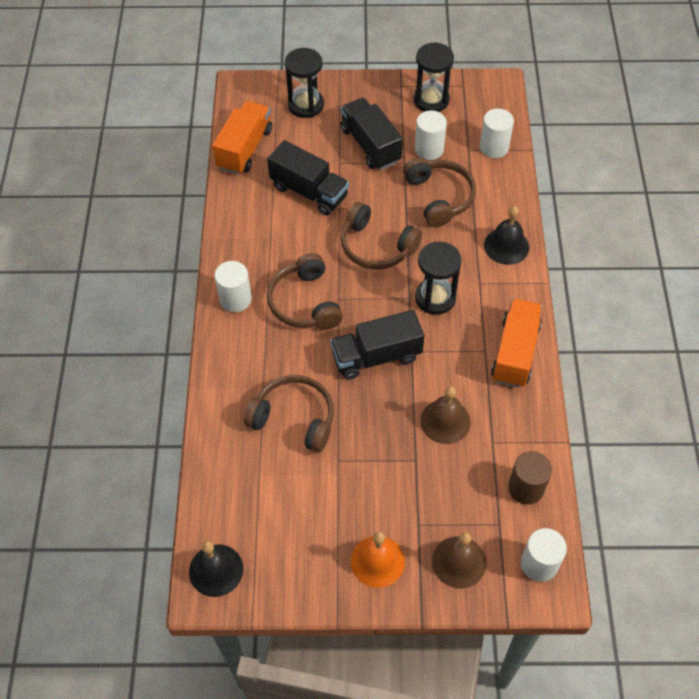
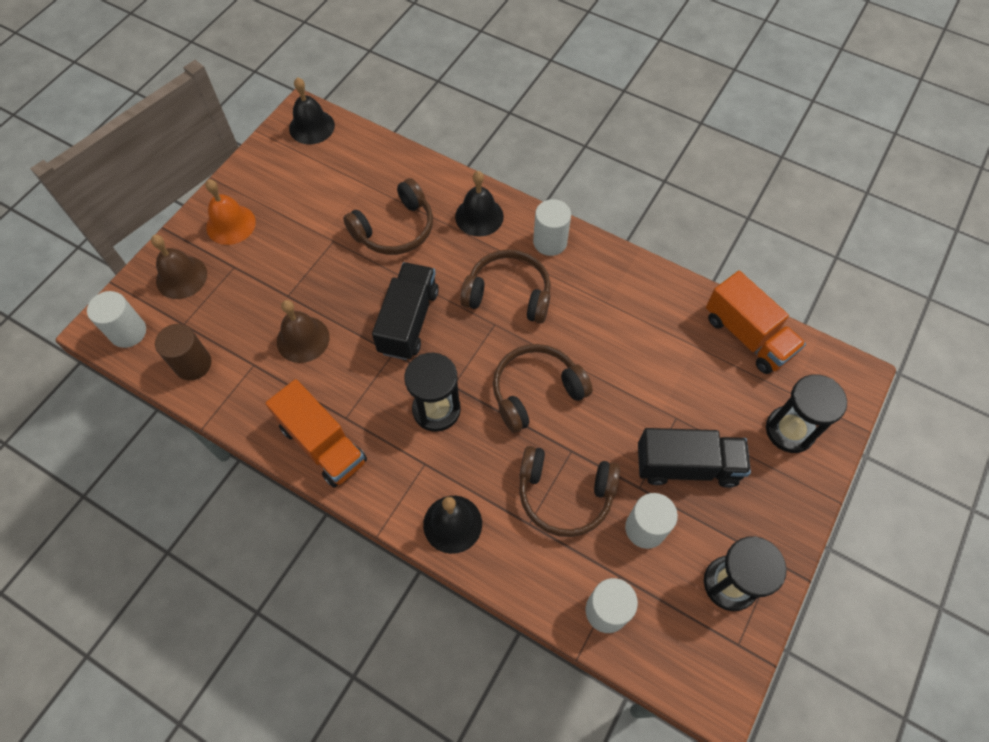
camera: 120 degrees right, 5 degrees up
black truck [267,140,349,215] -> none
none -> black bell [455,171,504,237]

